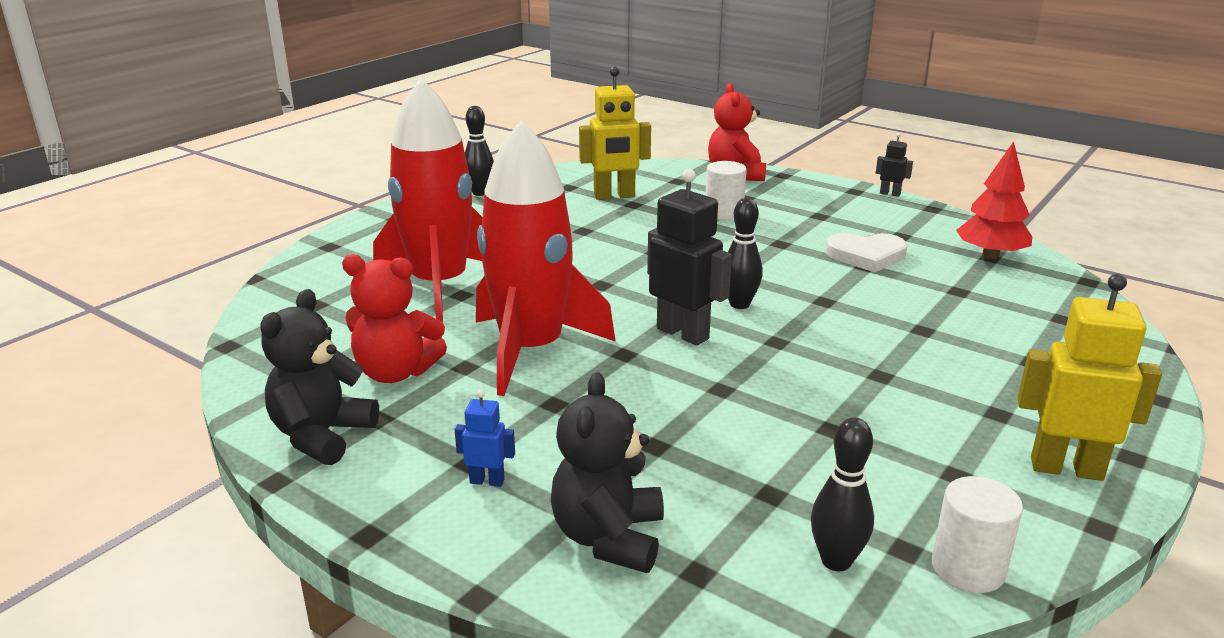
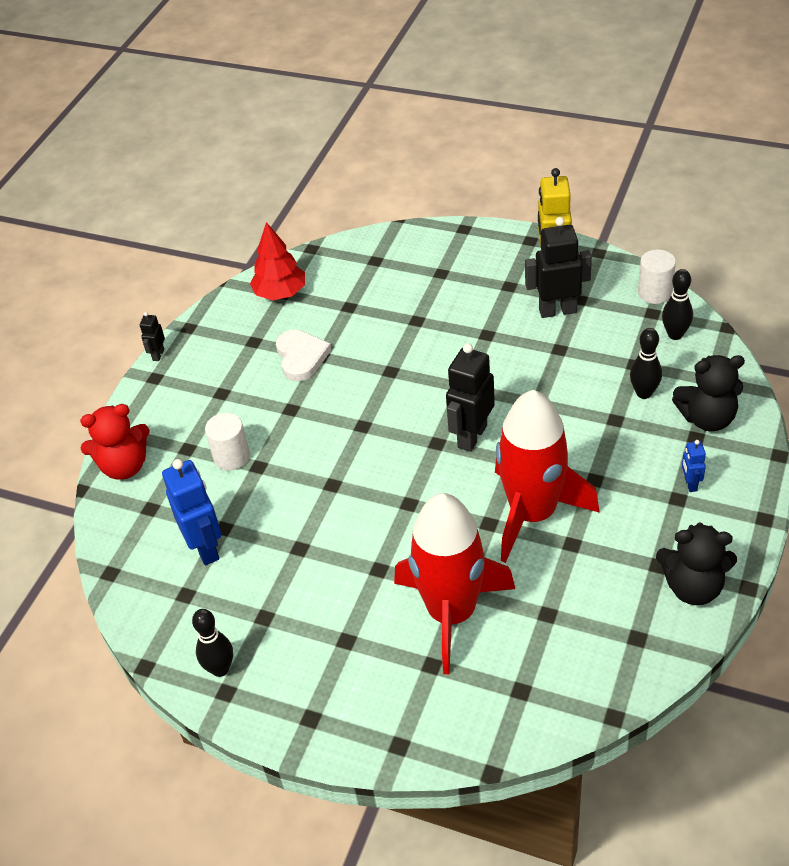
camera: 100 degrees left, 20 degrees up
red teddy bear [342,254,447,383] -> none
yellow robot [579,66,651,200] -> blue robot [162,459,221,565]
black bowling pin [728,198,763,309] -> black bowling pin moved to [630,328,662,399]
none -> black robot [525,217,592,318]

